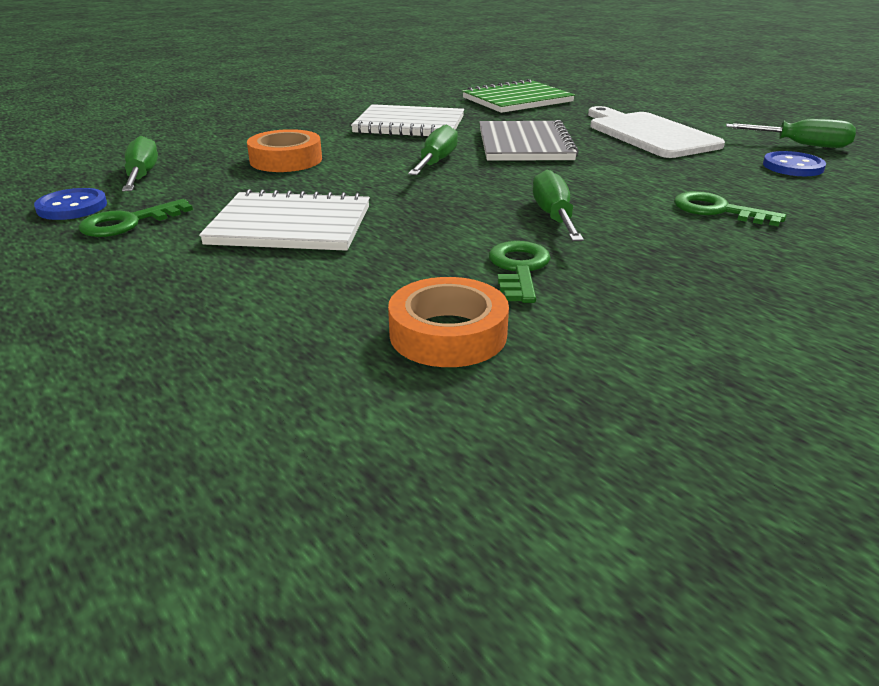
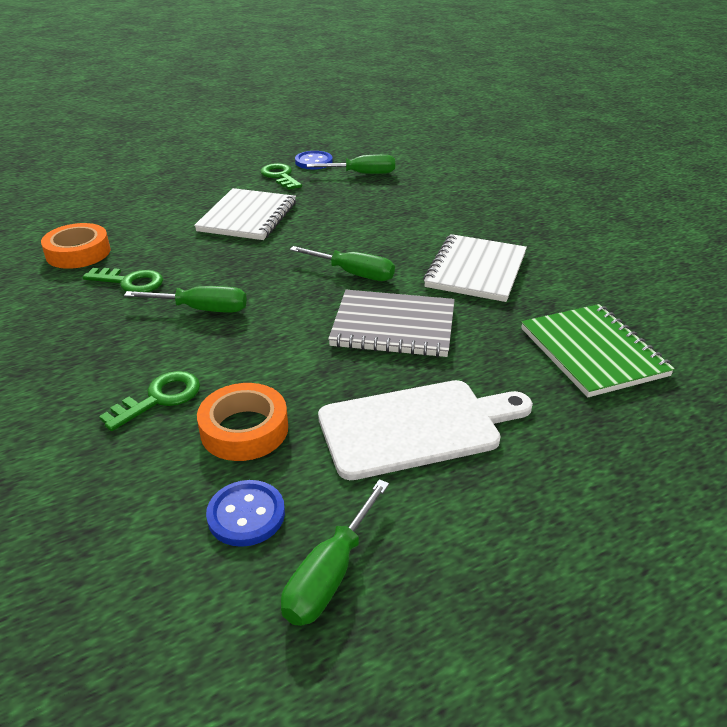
camera: 100 degrees right, 5 degrees up
orange tape [247,129,322,172] -> orange tape moved to [197,383,288,461]

